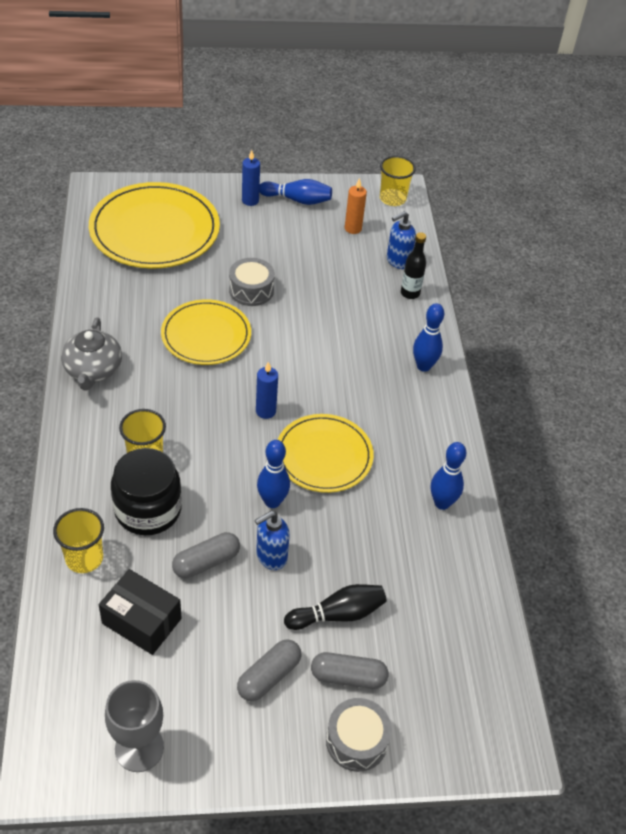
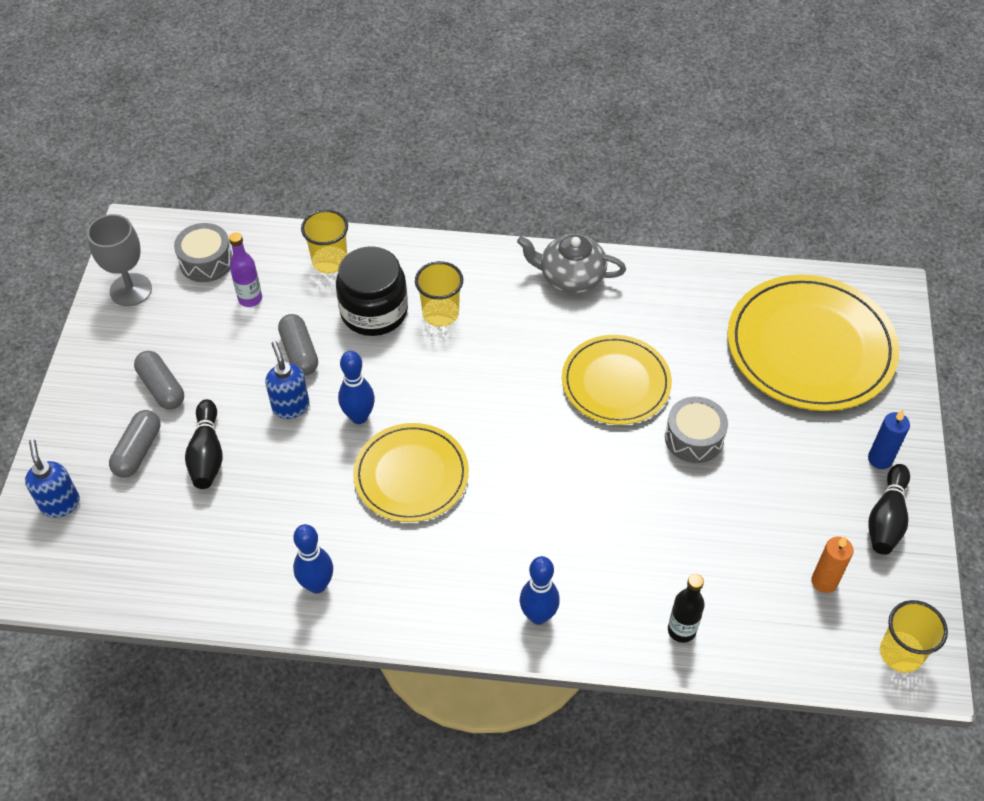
camera: 105 degrees right, 5 degrees up
black box [99,569,182,655] -> purple bottle [229,232,262,307]
blue candle [256,362,278,419] -> none
blue bowling pin [259,179,332,205] -> black bowling pin [868,464,910,555]
grey drum [326,698,392,772] -> grey drum moved to [174,223,233,282]
blue soap dispenser [387,211,416,269] -> blue soap dispenser moved to [25,439,80,518]

